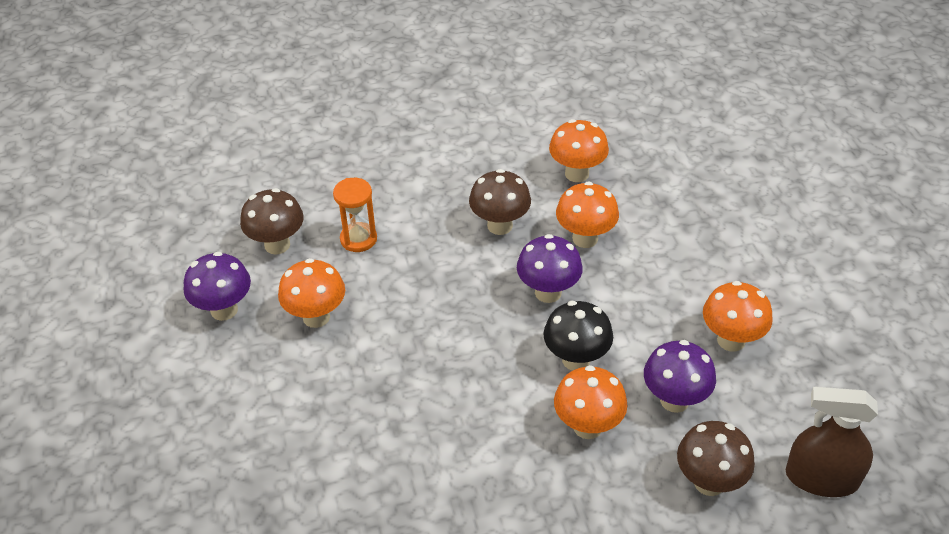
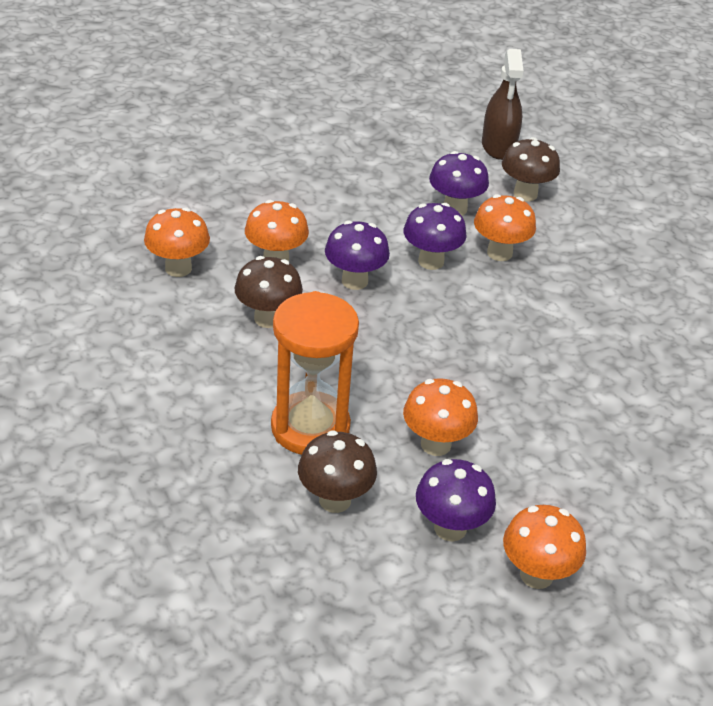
camera: 105 degrees left, 5 degrees down
orange hourglass [333,178,377,252] -> orange hourglass [271,291,359,455], size x1.79
black mushroom [543,301,613,371] -> purple mushroom [403,203,467,270]
orange mushroom [703,281,773,352] -> orange mushroom moved to [503,505,586,589]

